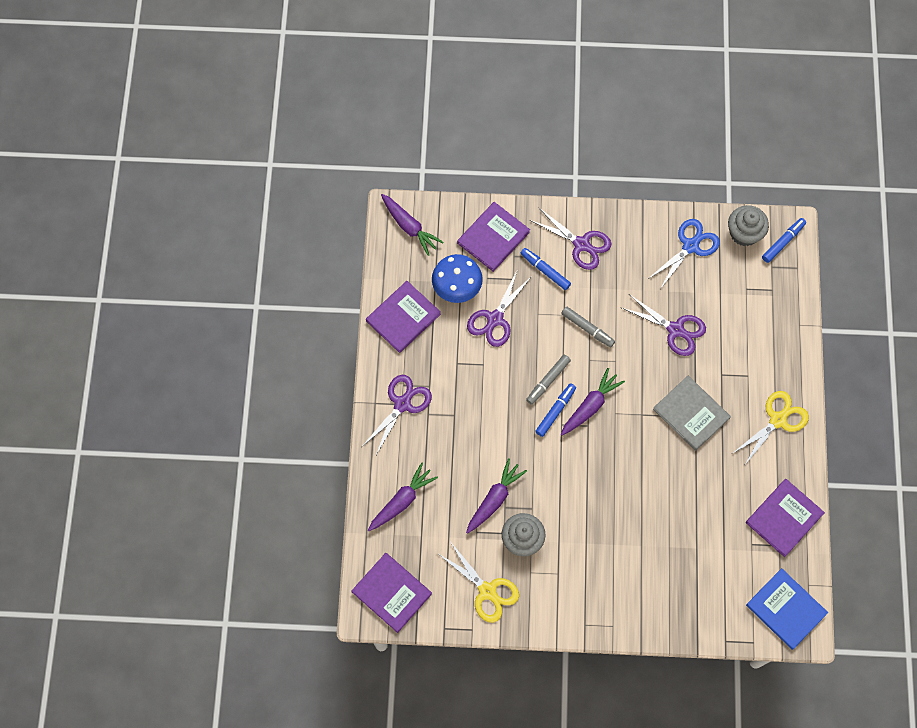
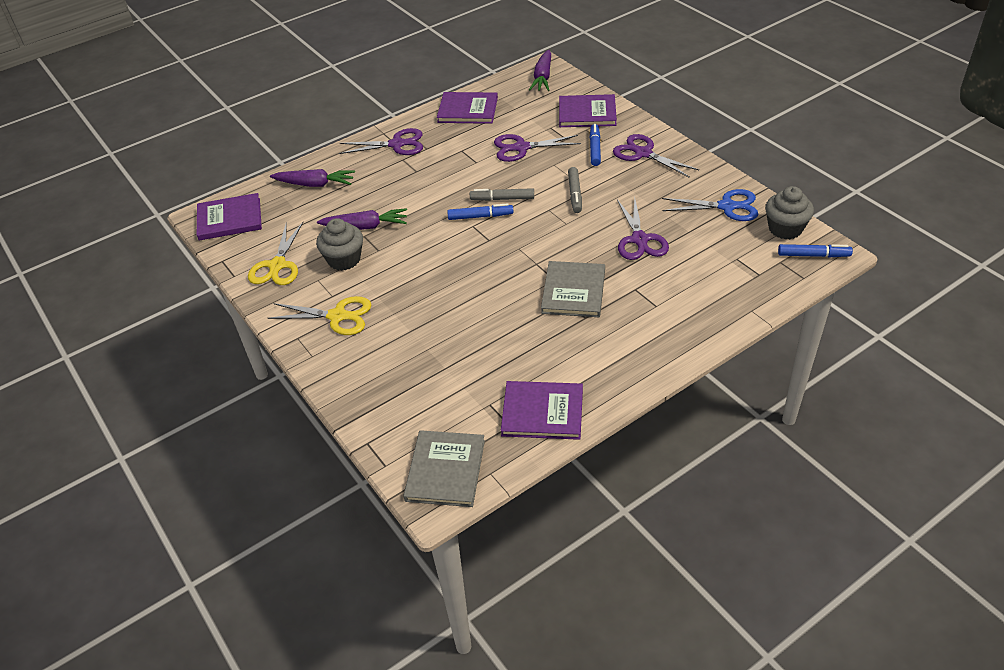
camera: 55 degrees right, 25 degrees down
purple book [351,553,432,633] -> purple book turned 75 degrees clockwise [197,193,262,240]
blue mushroom [432,254,483,303] -> none
purple scissors [530,207,612,270] -> purple scissors turned 135 degrees clockwise [613,134,699,178]
purple carrot [561,368,625,436] -> none
yellow scissors [733,391,809,464] -> yellow scissors moved to [268,296,371,335]
blue book [746,568,828,650] -> grey book [403,430,485,507]

